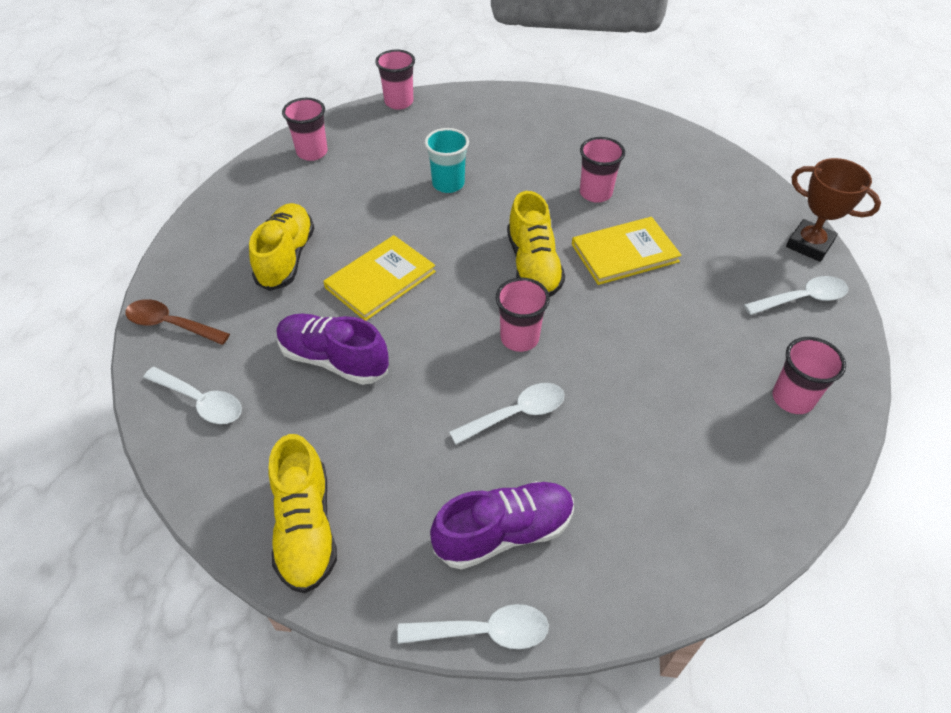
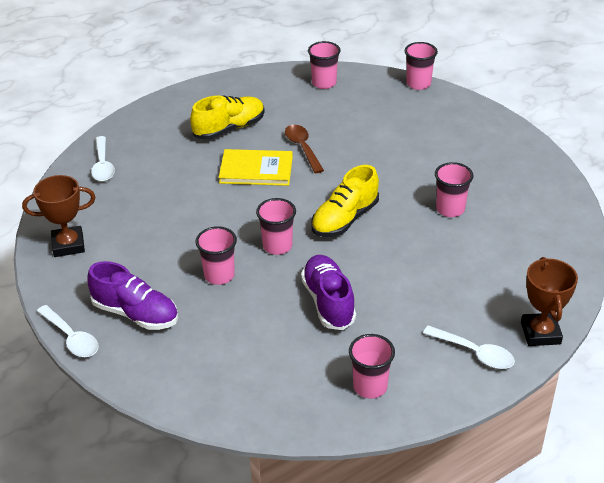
camera: 50 degrees right, 10 degrees down
brown spoon [125,299,230,345] -> brown spoon moved to [285,124,324,173]
yellow shoe [269,434,337,593] -> brown trophy [22,175,96,257]
purple shoe [277,313,389,385] -> purple shoe moved to [301,255,356,330]
turquoise cup [425,128,469,193] -> none
white spoon [449,383,565,445] -> pink cup [195,226,237,285]
yellow book [572,217,682,285] -> none

